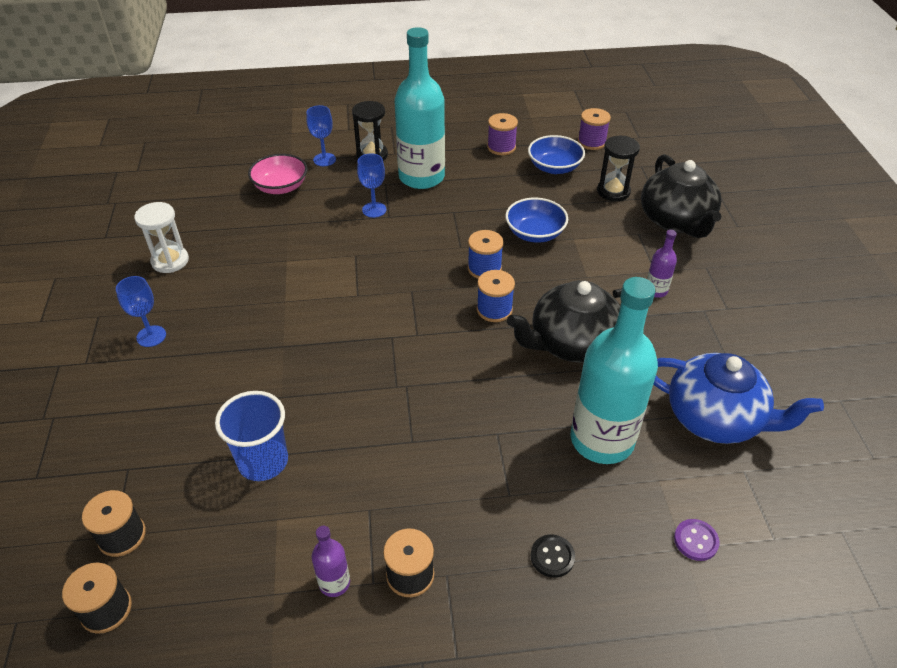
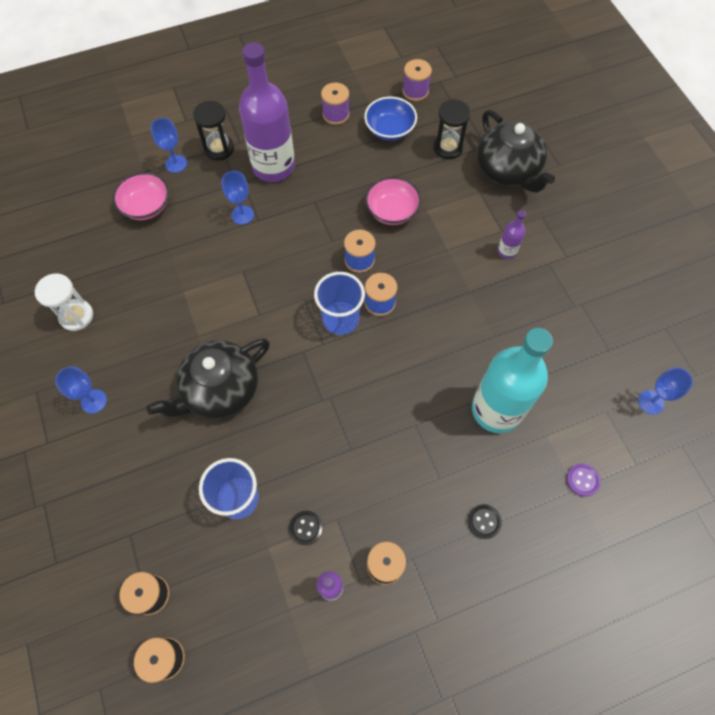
camera: 15 degrees left, 20 degrees up
turquoise bottle [394,27,445,189] -> purple bottle [239,42,295,182]
blue bowl [505,198,568,243] -> pink bowl [365,177,422,225]
black teapot [507,280,622,363] -> black teapot moved to [146,338,270,419]
blue teapot [653,353,824,444] -> none
none -> black button [289,511,323,545]
none -> blue cup [314,272,365,335]
none -> blue goblet [638,367,693,414]

